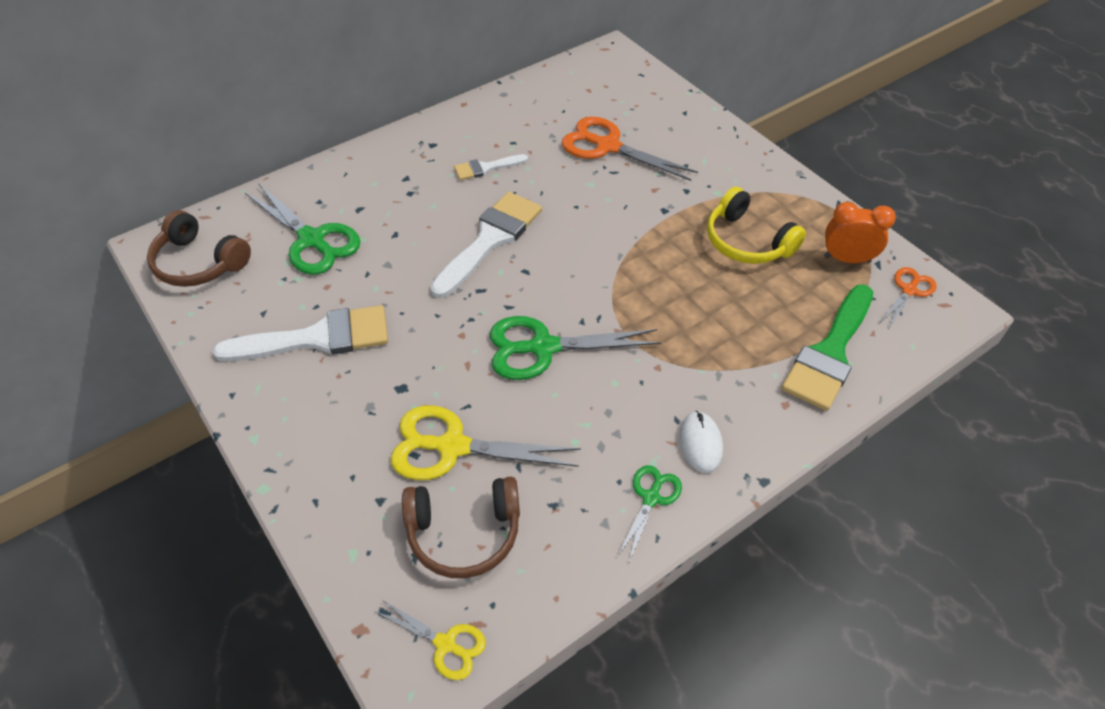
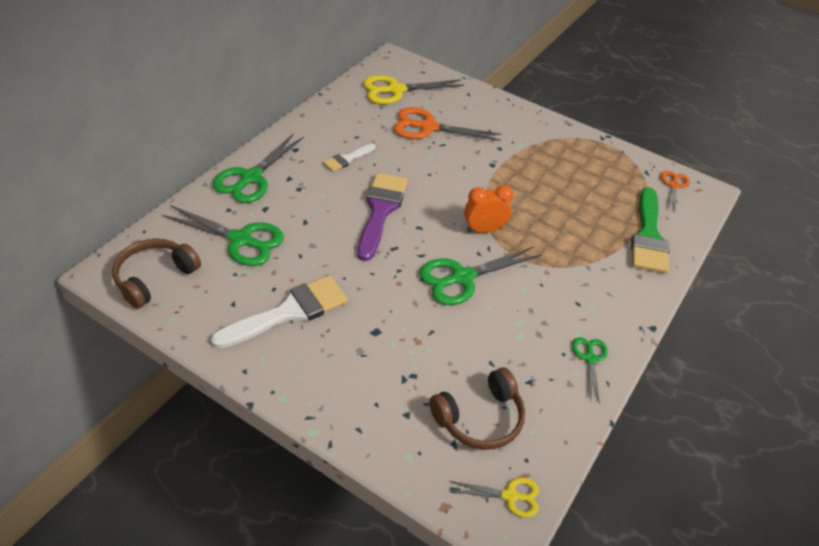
camera: 25 degrees left, 5 degrees down
brown headphones [147,210,251,287] -> brown headphones turned 120 degrees clockwise [112,238,201,309]
yellow scissors [390,405,581,480] -> yellow scissors moved to [363,75,464,104]
white brush [430,192,542,298] -> purple brush [357,173,408,261]
white mouse [680,411,723,473] -> none
yellow headphones [707,187,806,264] -> none
orange clock [824,202,896,263] -> orange clock moved to [464,185,513,233]
none -> green scissors [213,133,304,203]

